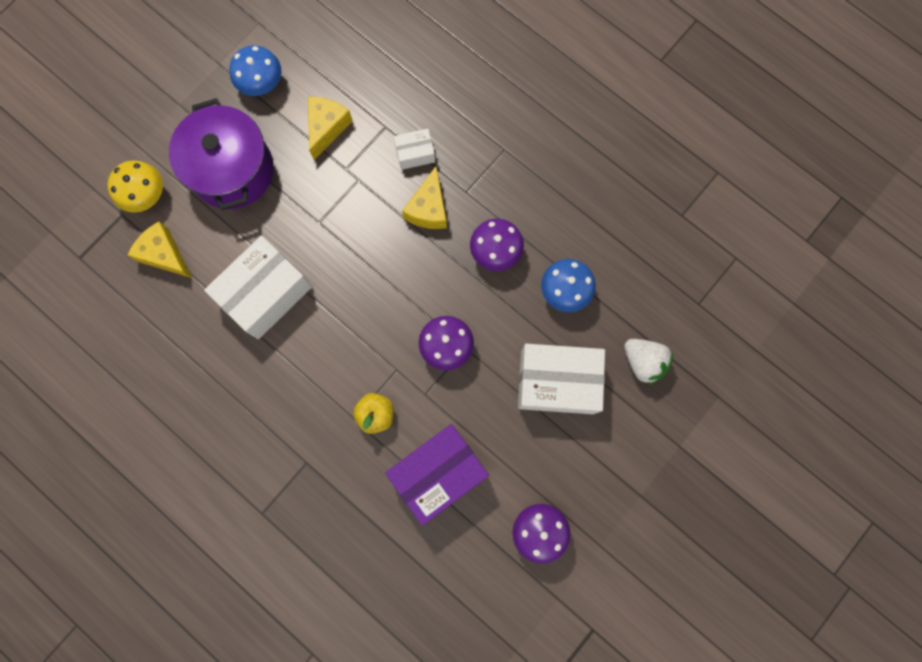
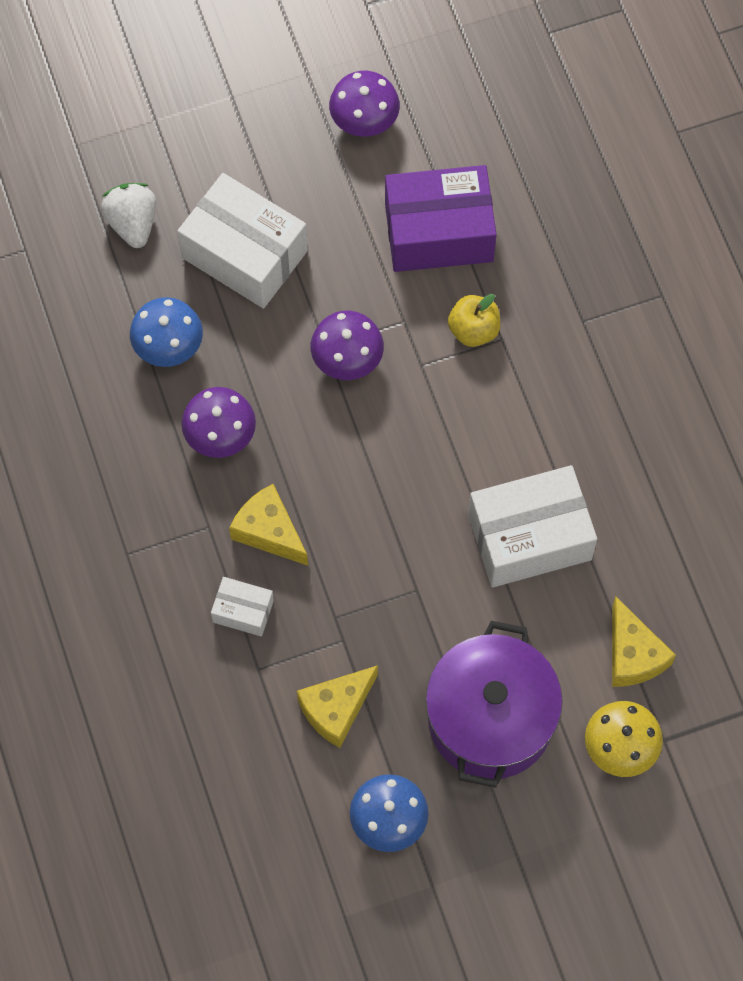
camera: 150 degrees left, 10 degrees down
yellow cheese [402,166,447,229] -> yellow cheese turned 90 degrees counterclockwise [229,484,308,566]

